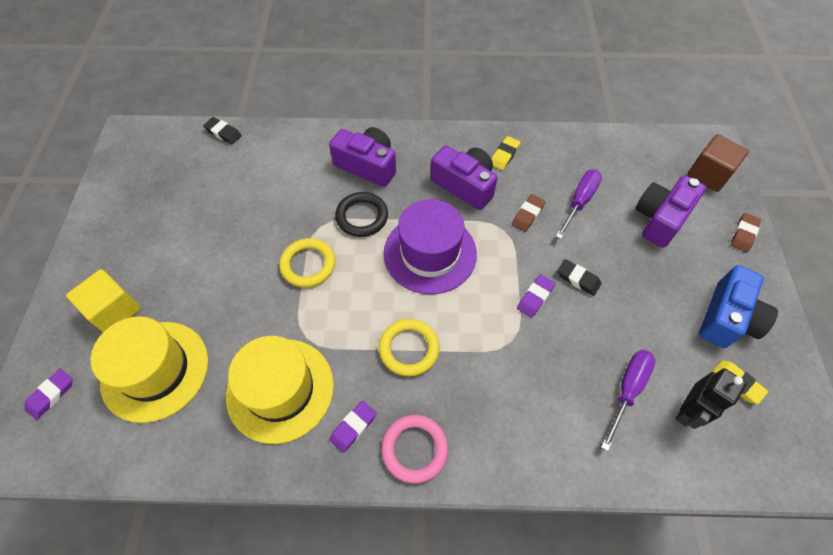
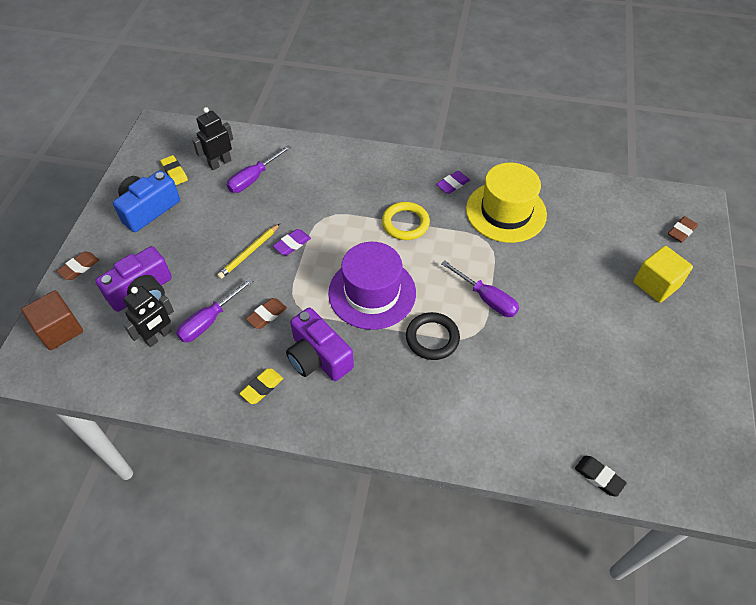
camera: 170 degrees left, 5 degrees down
purple eraser [25,369,72,420] -> brown eraser [668,216,698,243]
yellow hat [91,316,208,423] -> none
yellow ring [279,238,335,288] -> purple screwdriver [441,260,519,317]
purple camera [329,127,396,187] -> none
pink ring [381,415,448,484] -> none
black eraser [557,259,601,296] -> yellow pencil [217,224,280,279]
none -> black robot [123,286,174,347]

